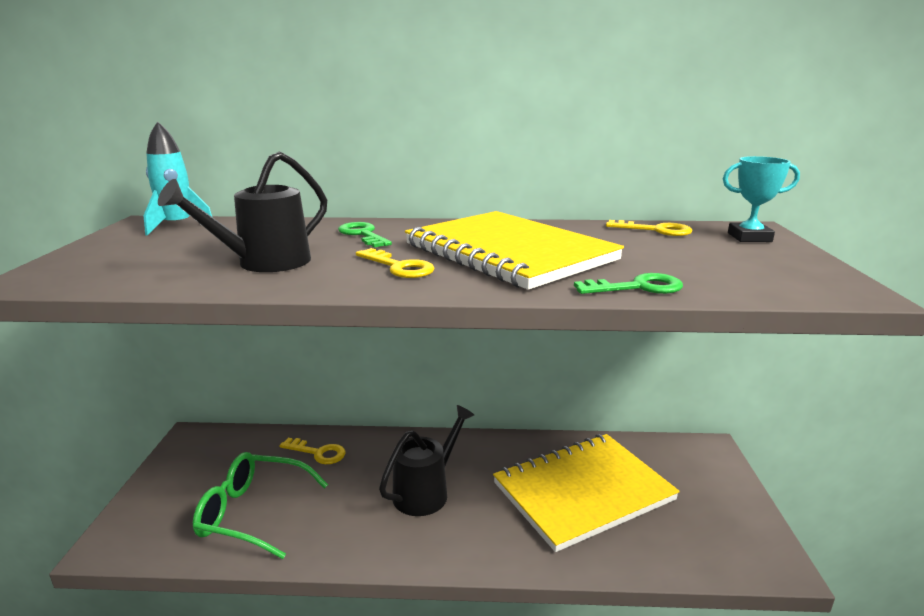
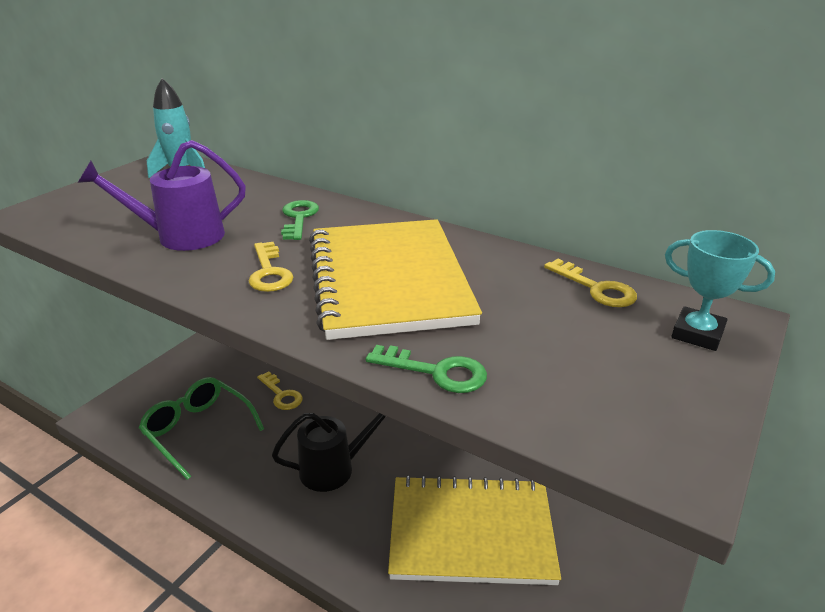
camera: 30 degrees right, 10 degrees up
black watering can [158,151,327,272] -> purple watering can [78,140,246,251]

